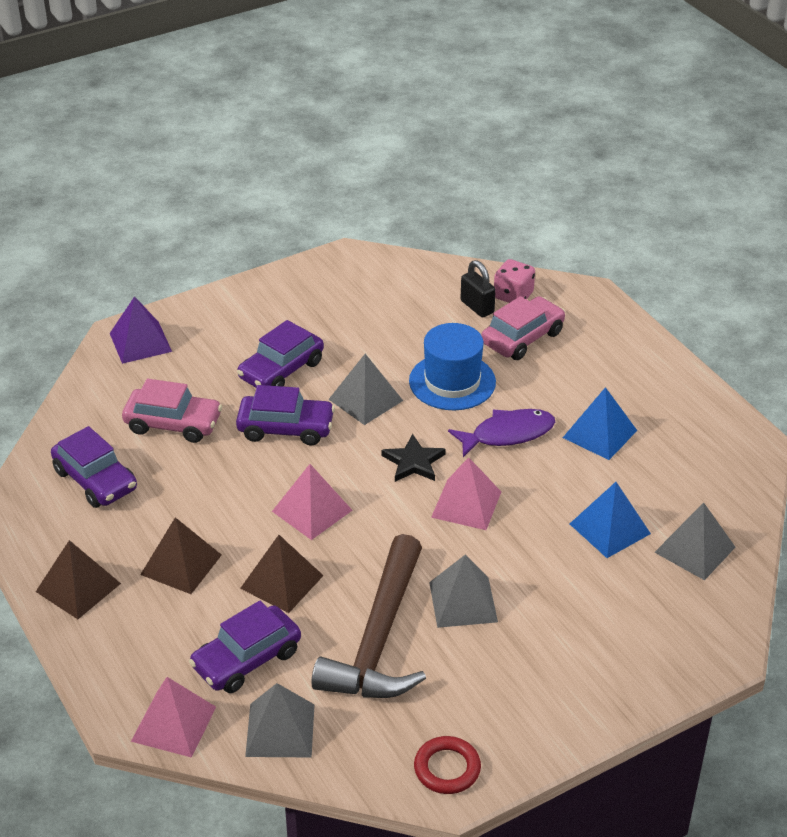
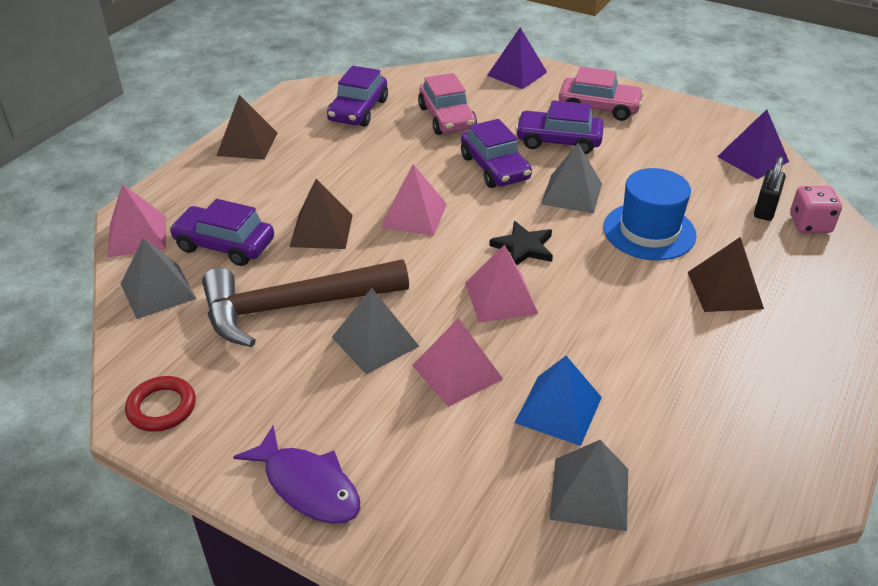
camera: 60 degrees right, 0 degrees up
brown pyramid [140,517,221,594] -> brown pyramid moved to [688,237,764,312]
purple fish [448,409,555,457] -> purple fish moved to [233,426,360,524]
pink car [481,296,565,360] -> pink car moved to [559,67,644,121]
blue pyramid [563,387,637,460] -> none
none -> pink pyramid [412,318,503,407]
none -> purple pyramid [717,109,789,179]

